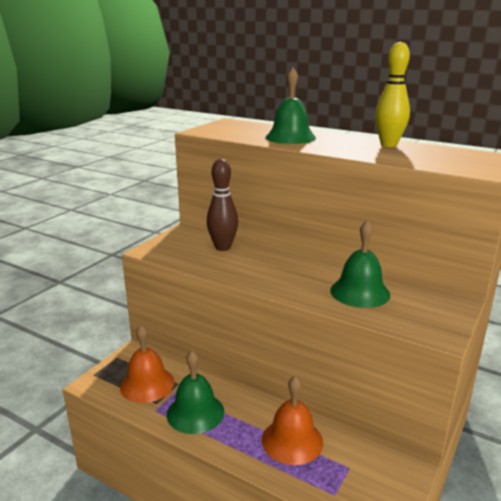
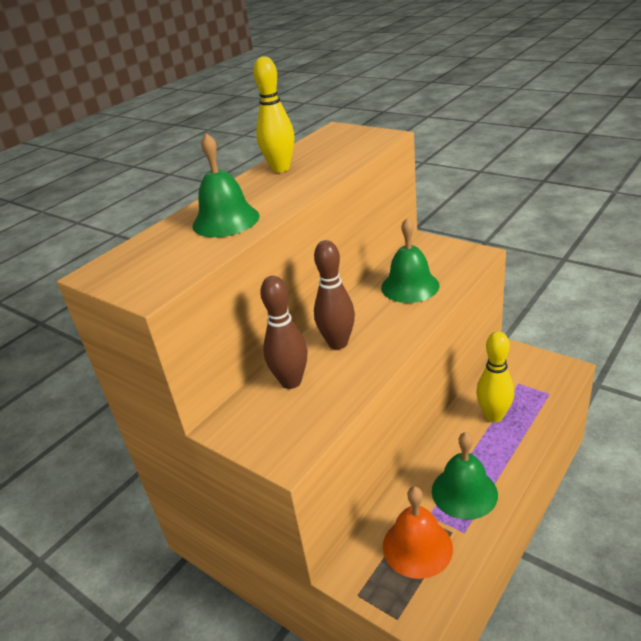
camera: 80 degrees left, 10 degrees up
orange bell [262,376,323,465] -> yellow bowling pin [476,331,514,423]
none -> brown bowling pin [314,240,355,350]

